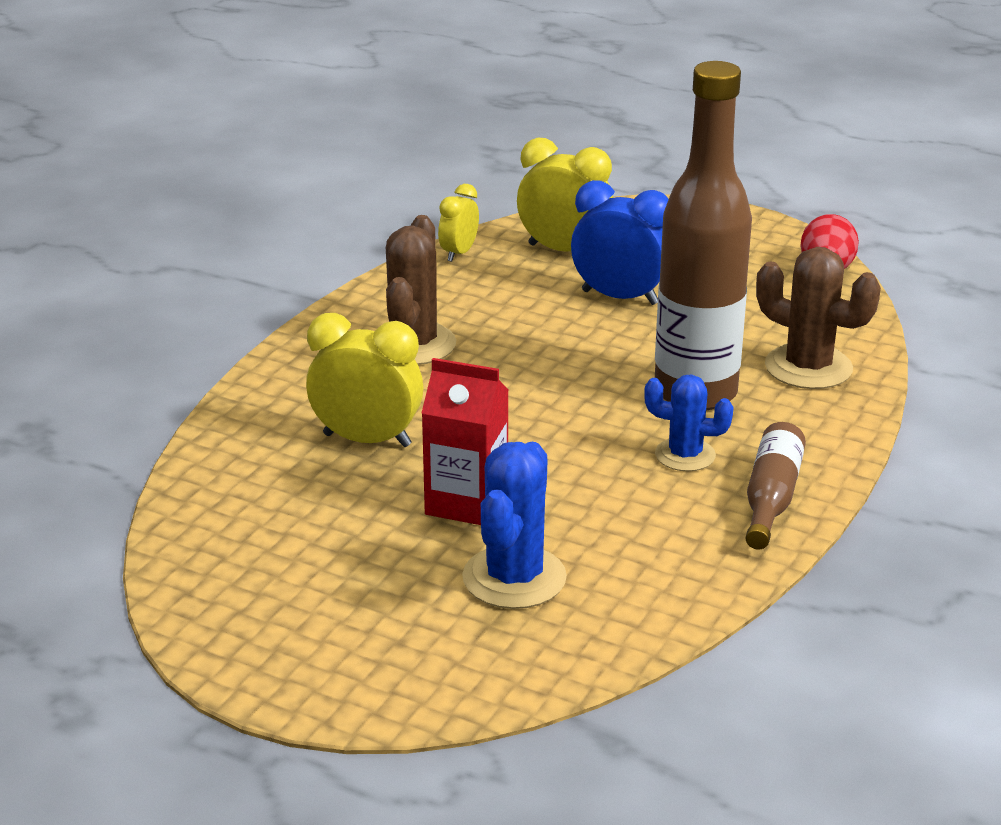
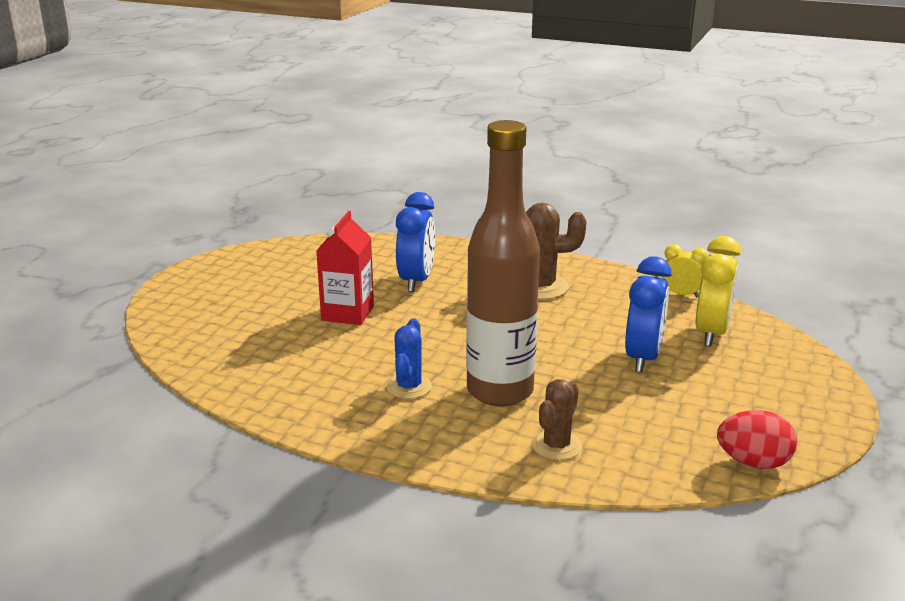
camera: 85 degrees right, 5 degrees down
yellow clock [306,313,424,447] -> blue clock [396,192,435,292]
blue cactus [462,442,567,609] -> none
brown bottle [746,422,806,550] -> none
brown cactus [756,247,881,389] -> brown cactus [532,379,582,460], size x0.64

